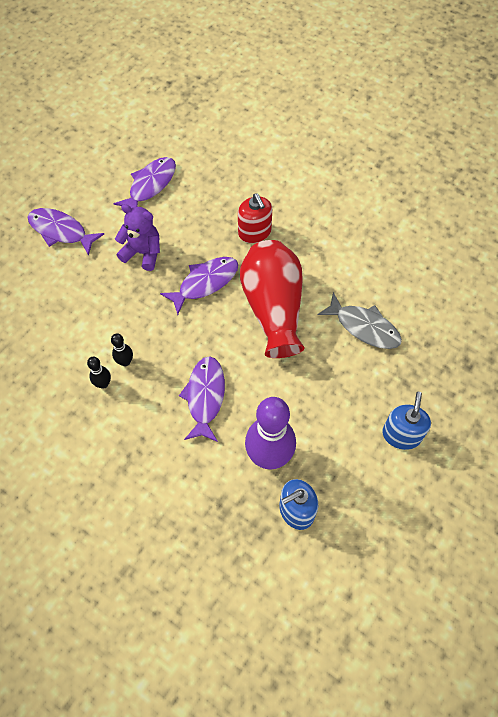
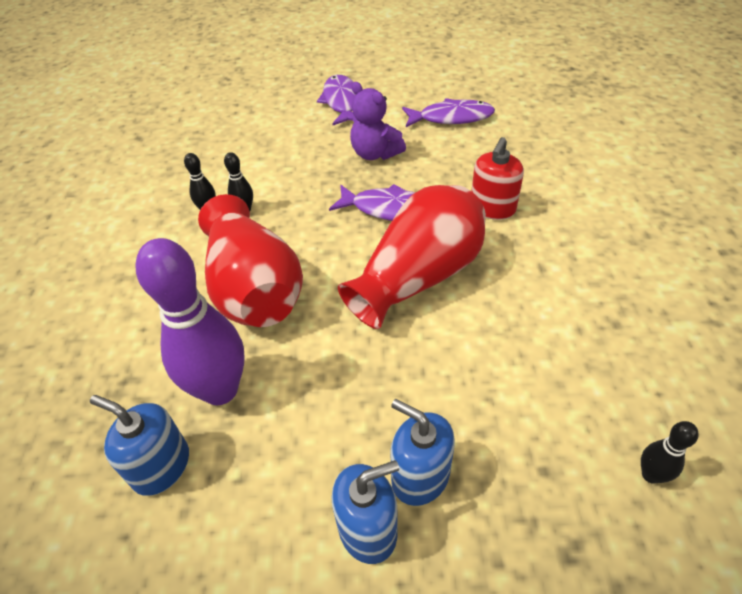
camera: 55 degrees right, 15 degrees down
purple teddy bear [115,204,160,271] -> purple teddy bear turned 150 degrees clockwise [350,82,406,160]
purple fish [179,356,225,442] -> red vase [198,194,303,327]
grey fish [317,292,402,349] -> none
none -> blue soap dispenser [390,399,455,506]
none -> black bowling pin [641,421,699,484]

